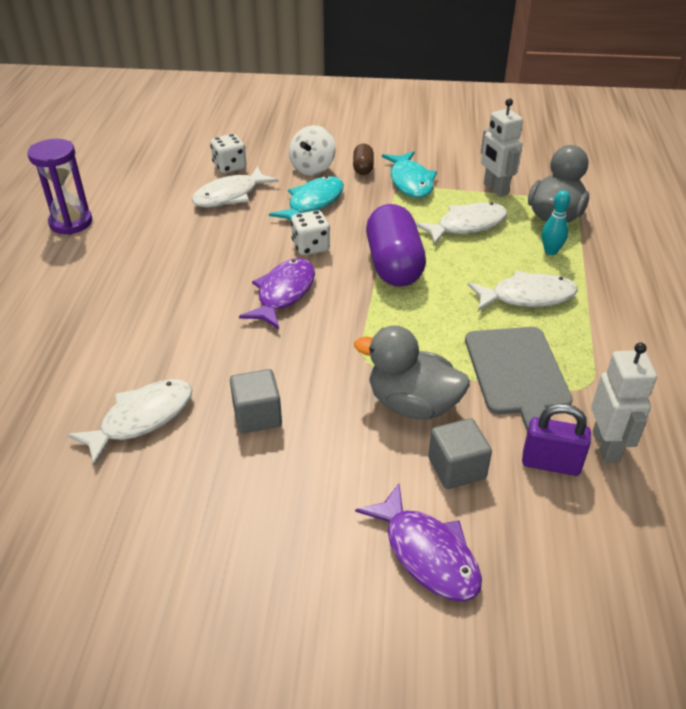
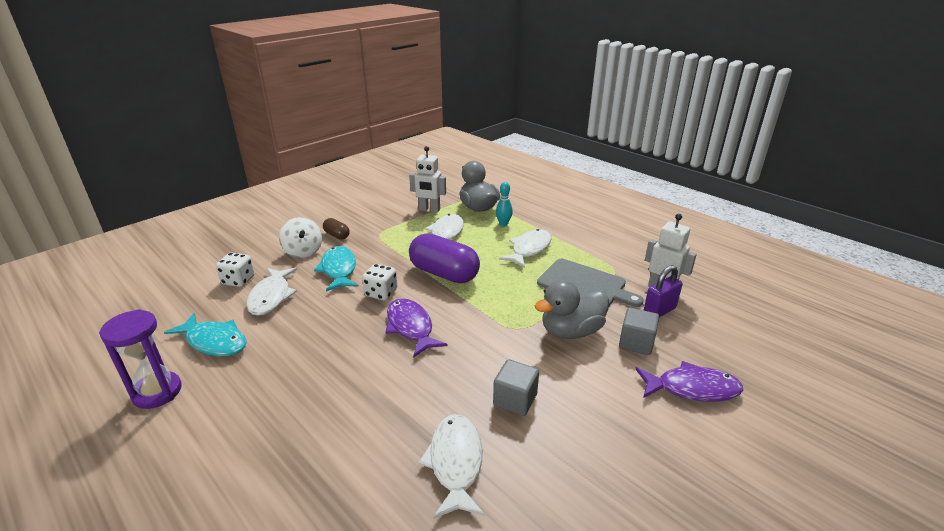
camera: 50 degrees left, 10 degrees down
turquoise fish [382,151,437,198] -> turquoise fish moved to [164,313,247,356]

